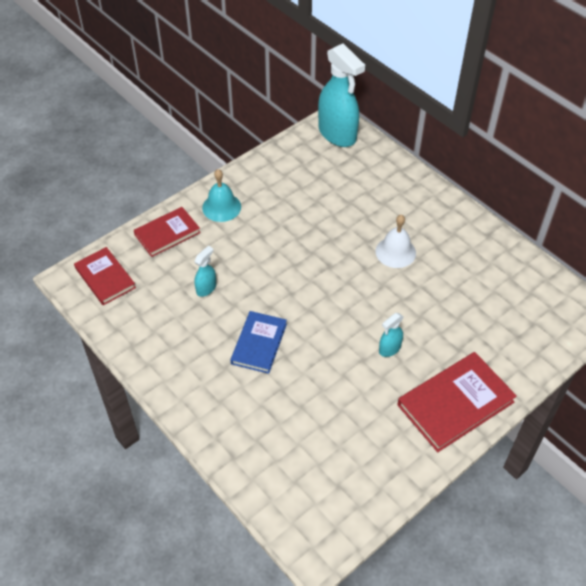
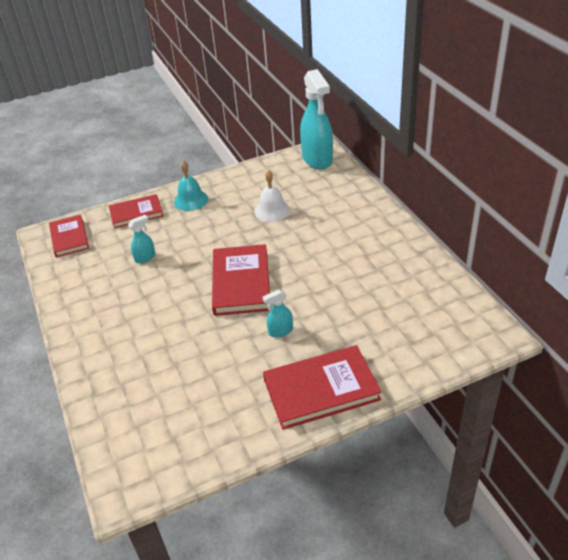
camera: 20 degrees right, 10 degrees down
blue book [230,311,287,374] -> none
white bell [376,215,416,268] -> white bell moved to [255,170,290,222]
none -> red book [212,244,270,316]

